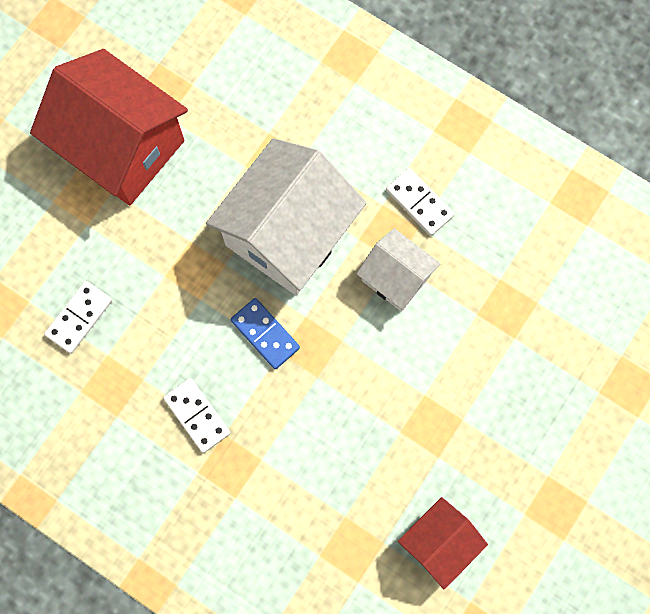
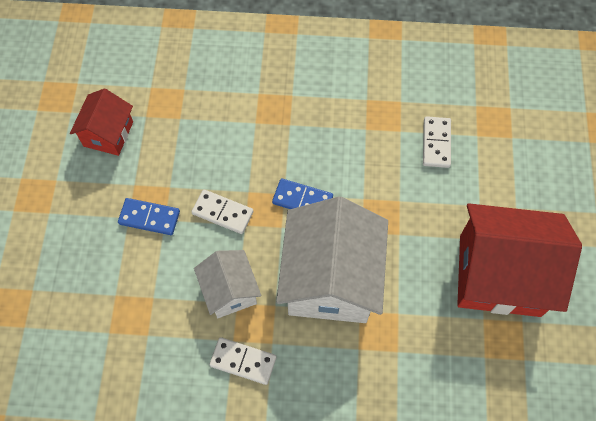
camera: 150 degrees right, 10 degrees down
white domino [163,378,231,453] -> white domino moved to [191,189,253,234]
white house [356,228,440,311] -> white house turned 60 degrees clockwise [194,250,261,318]
none -> blue domino [118,198,180,235]

